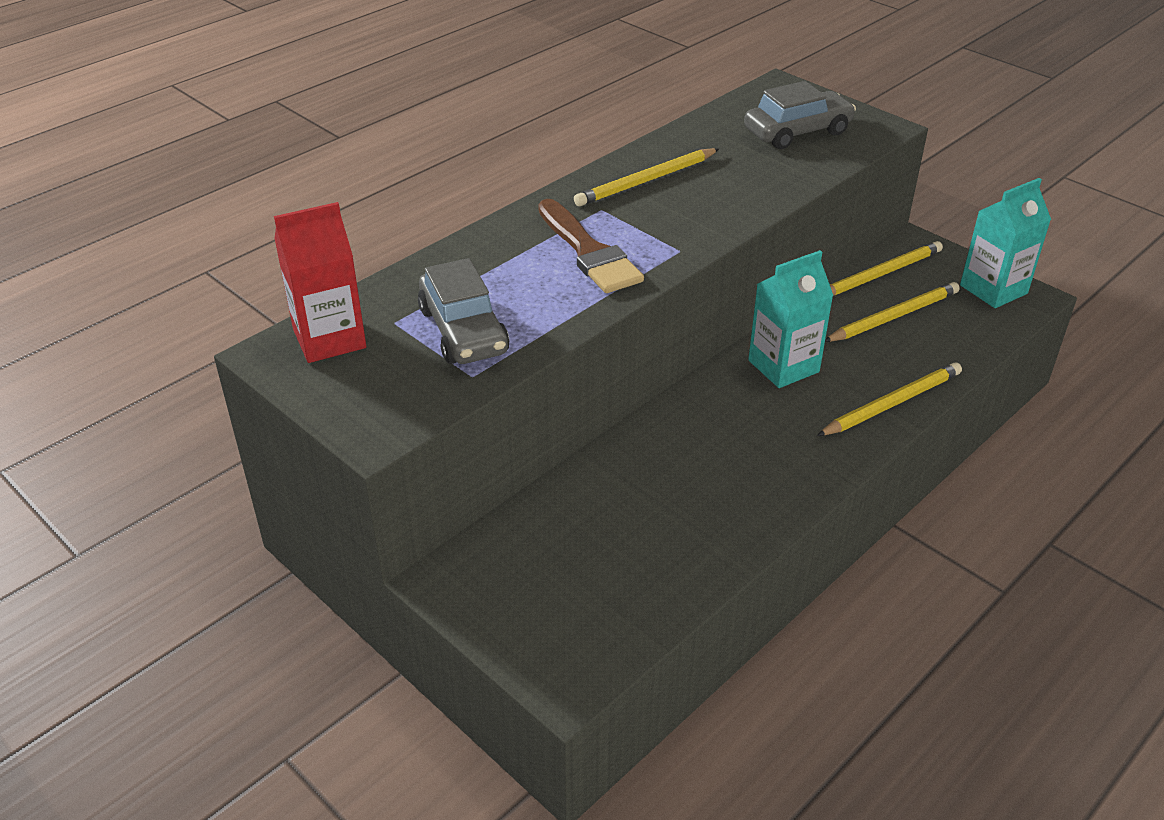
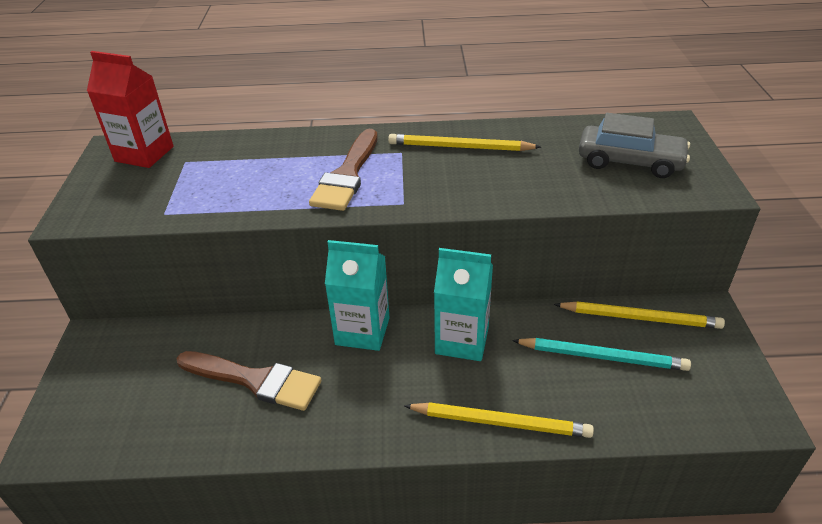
camera: 45 degrees right, 0 degrees up
grey car [418,258,509,364] -> none
yellow pencil [825,282,960,342] -> turquoise pencil [512,338,691,371]
turquoise carton [960,178,1051,308] -> turquoise carton moved to [325,240,390,351]
none -> brown brush [177,351,321,411]

